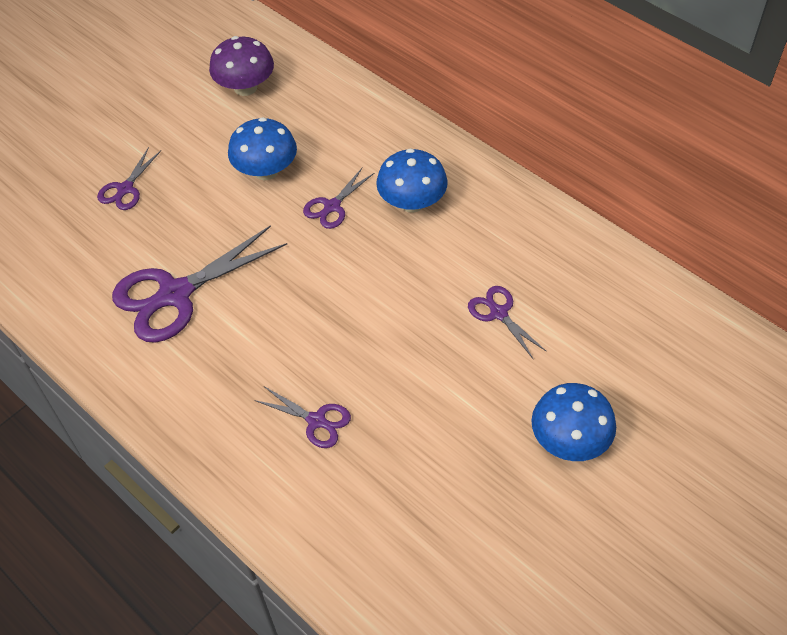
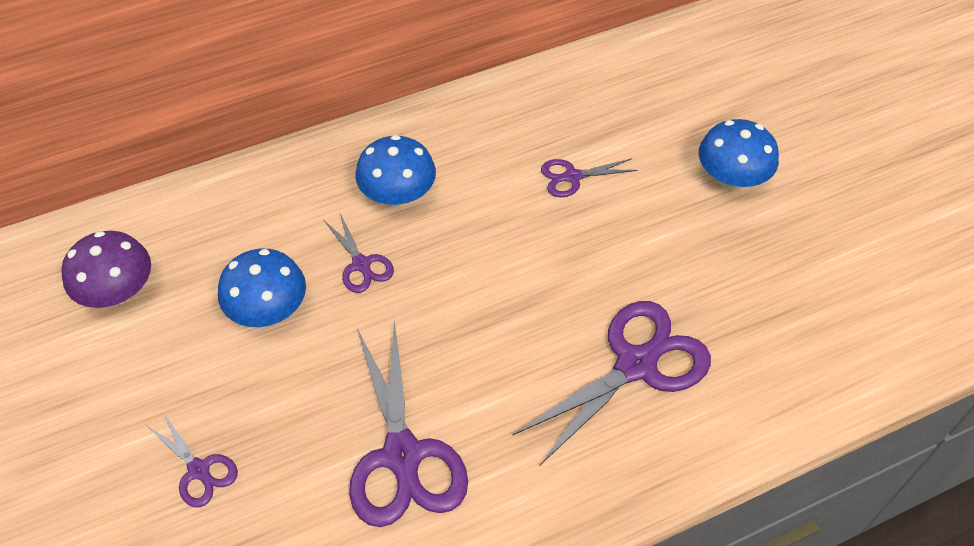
camera: 70 degrees left, 0 degrees up
purple scissors [254,386,351,448] -> purple scissors [512,301,711,465], size x1.97

